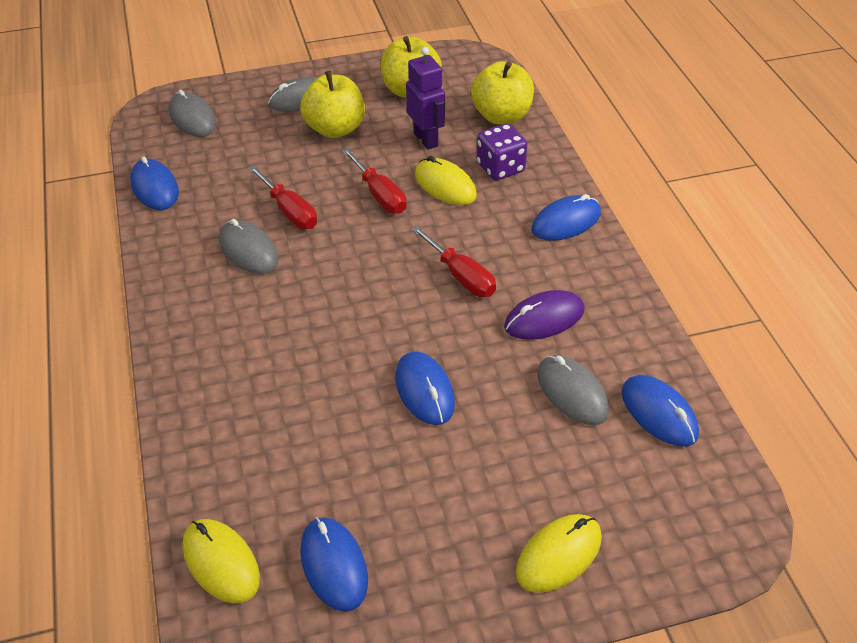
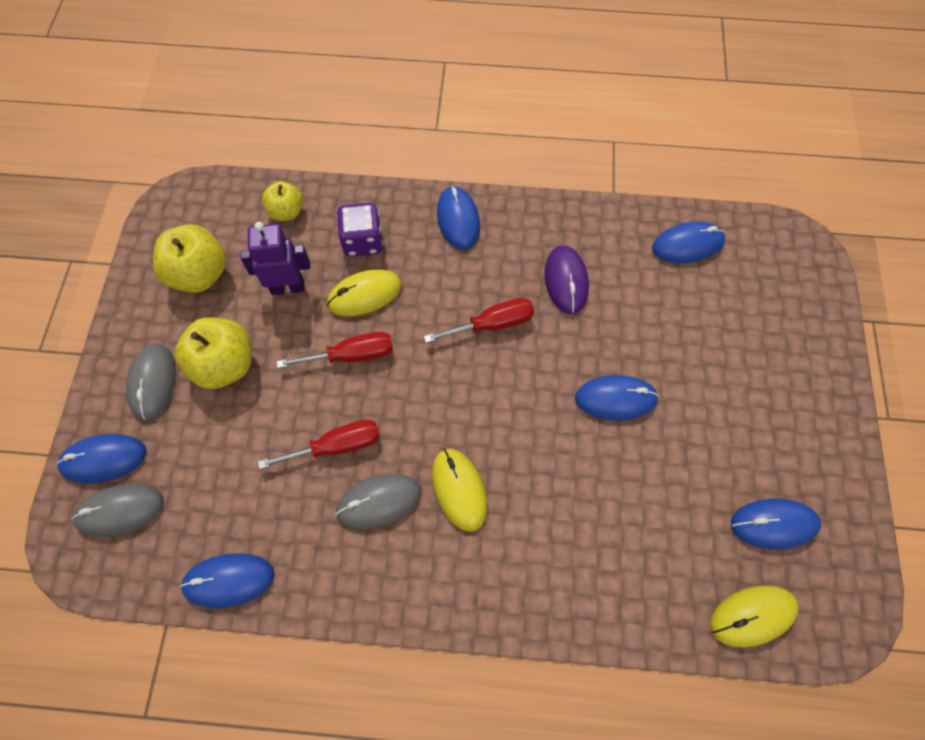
camera: 70 degrees left, 20 degrees up
yellow apple [471,61,534,124] -> yellow apple [262,181,303,221], size x0.61
yellow mouse [516,514,602,593] -> yellow mouse moved to [432,449,487,532]
grey mouse [538,355,609,425] -> none
none -> blue mouse [56,434,147,483]

